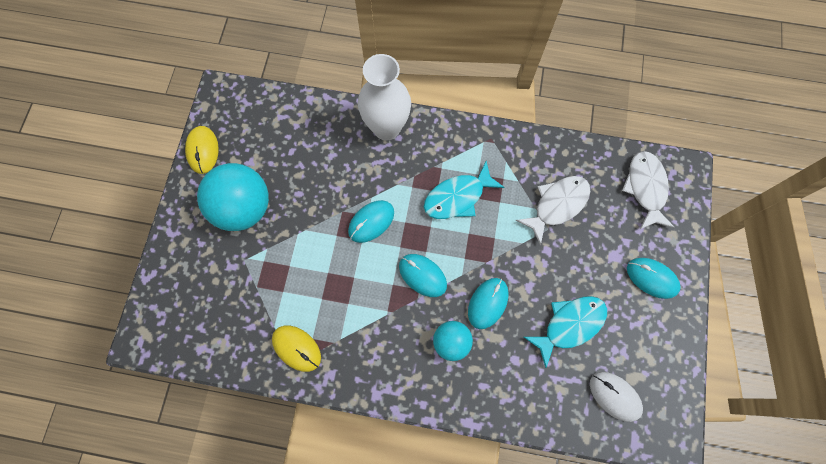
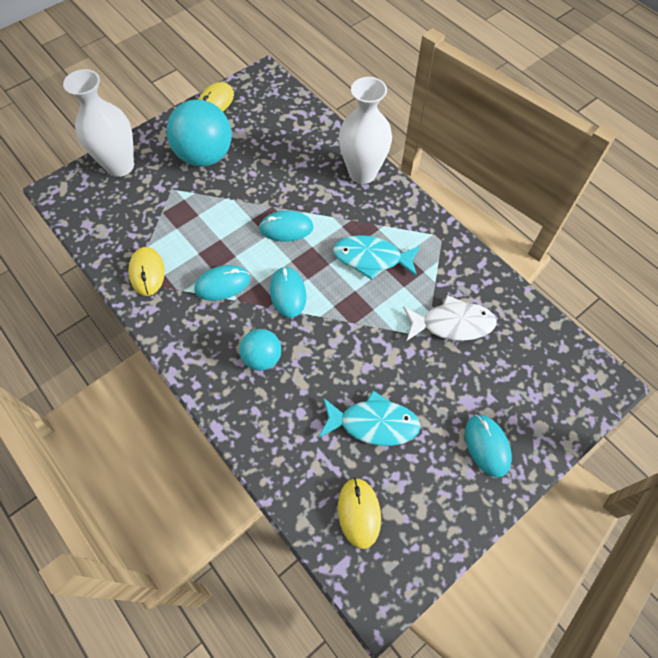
camera: 40 degrees right, 10 degrees down
turquoise mouse [468,278,509,329] -> turquoise mouse moved to [194,265,250,301]
white mouse [590,372,643,422] -> yellow mouse [338,477,381,549]
white fish [622,151,674,230] -> none
none -> white vase [63,69,134,177]

